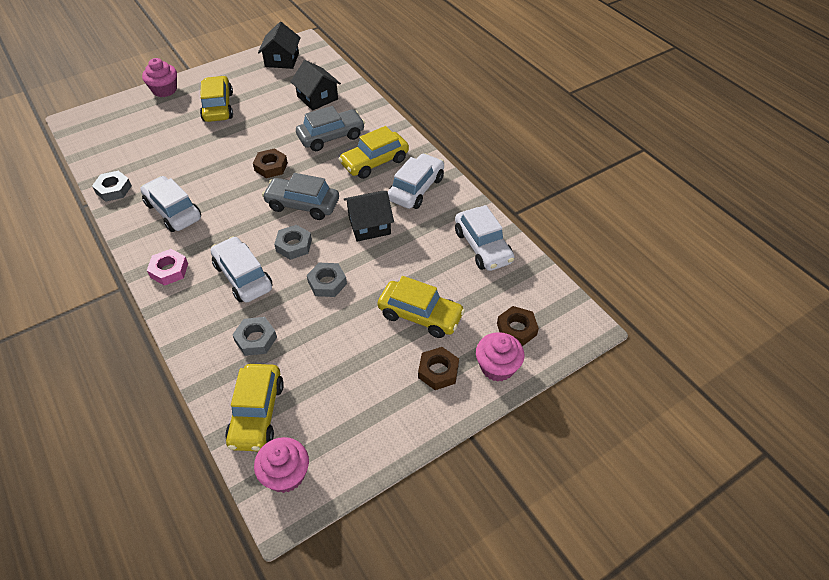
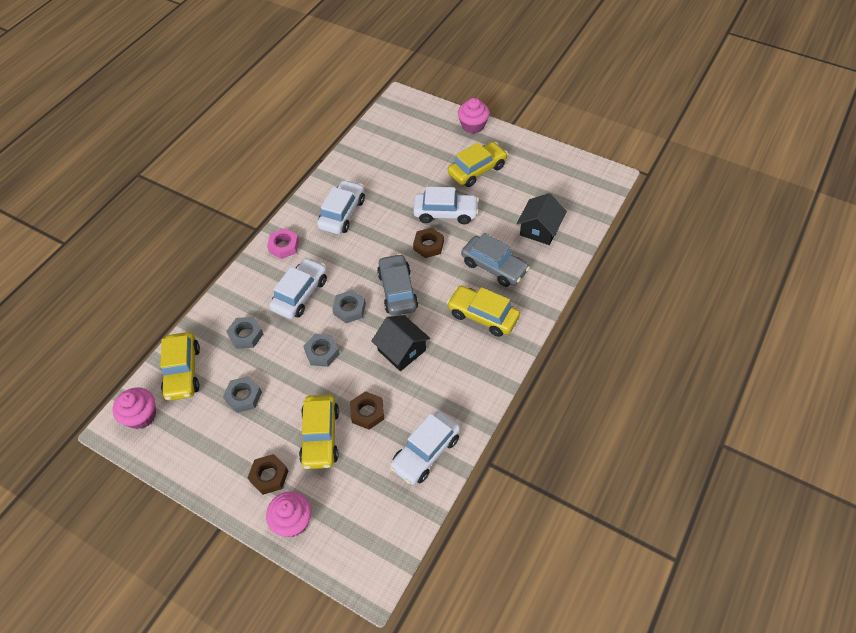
camera: 65 degrees right, 5 degrees up
grey nut [92,171,132,202] -> grey nut moved to [223,376,262,413]
yellow car [225,364,284,451] -> yellow car turned 75 degrees counterclockwise [160,332,200,401]
black house [258,22,301,69] -> none
white car [388,153,444,209] -> white car moved to [413,187,479,224]
brown nut [497,306,539,346] -> brown nut moved to [350,391,384,430]

